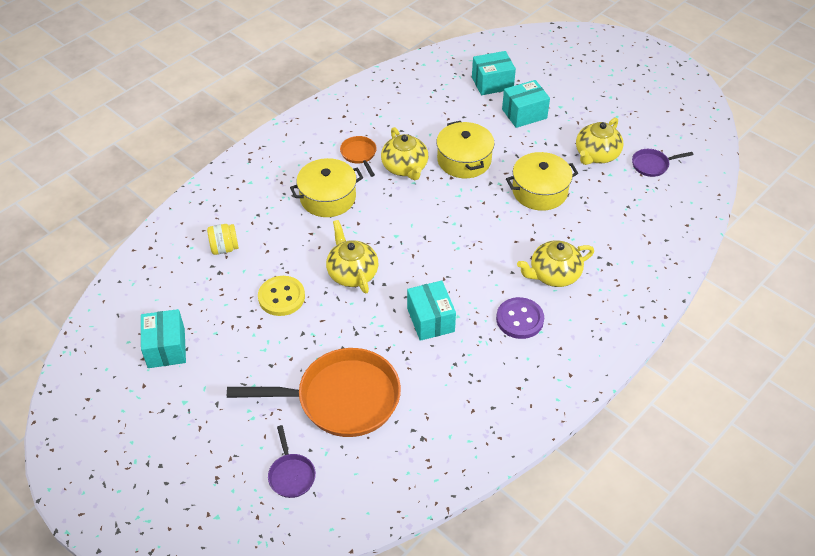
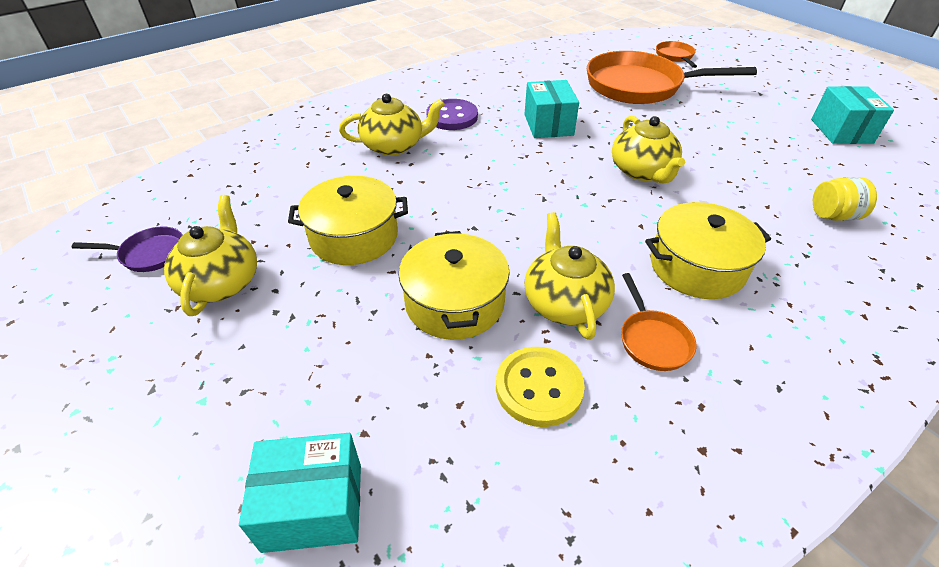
camera: 170 degrees left, 5 degrees down
yellow button [258,276,305,316] -> yellow button moved to [496,347,585,427]
purple pan [268,425,316,498] -> orange pan [656,41,697,68]
turquoise box [502,80,550,128] -> none
yellow teapot [576,118,624,165] -> yellow teapot turned 45 degrees counterclockwise [164,195,257,316]

